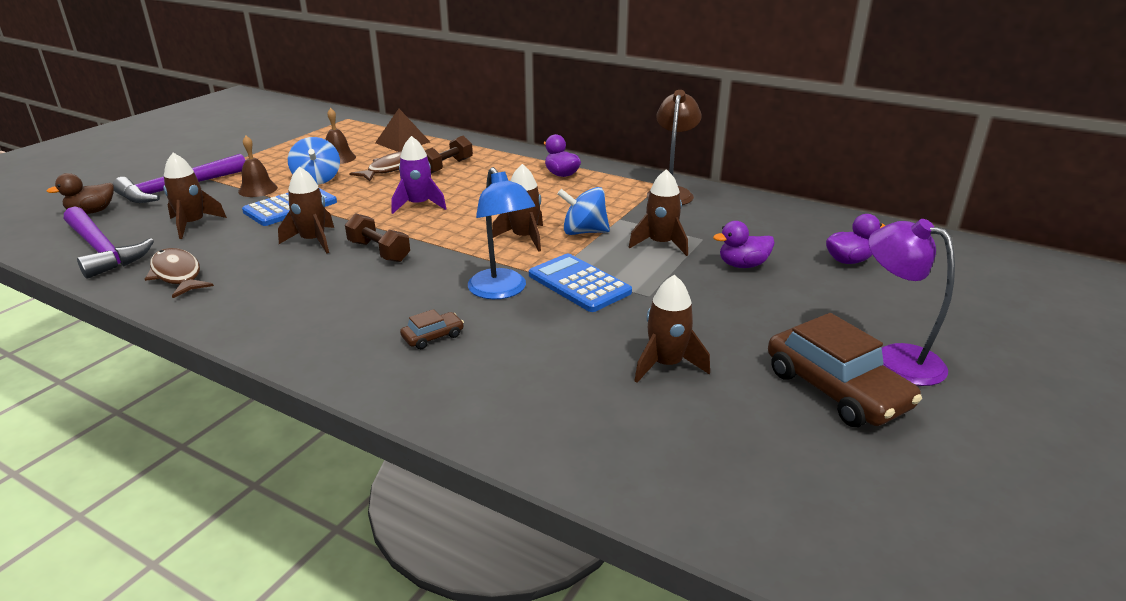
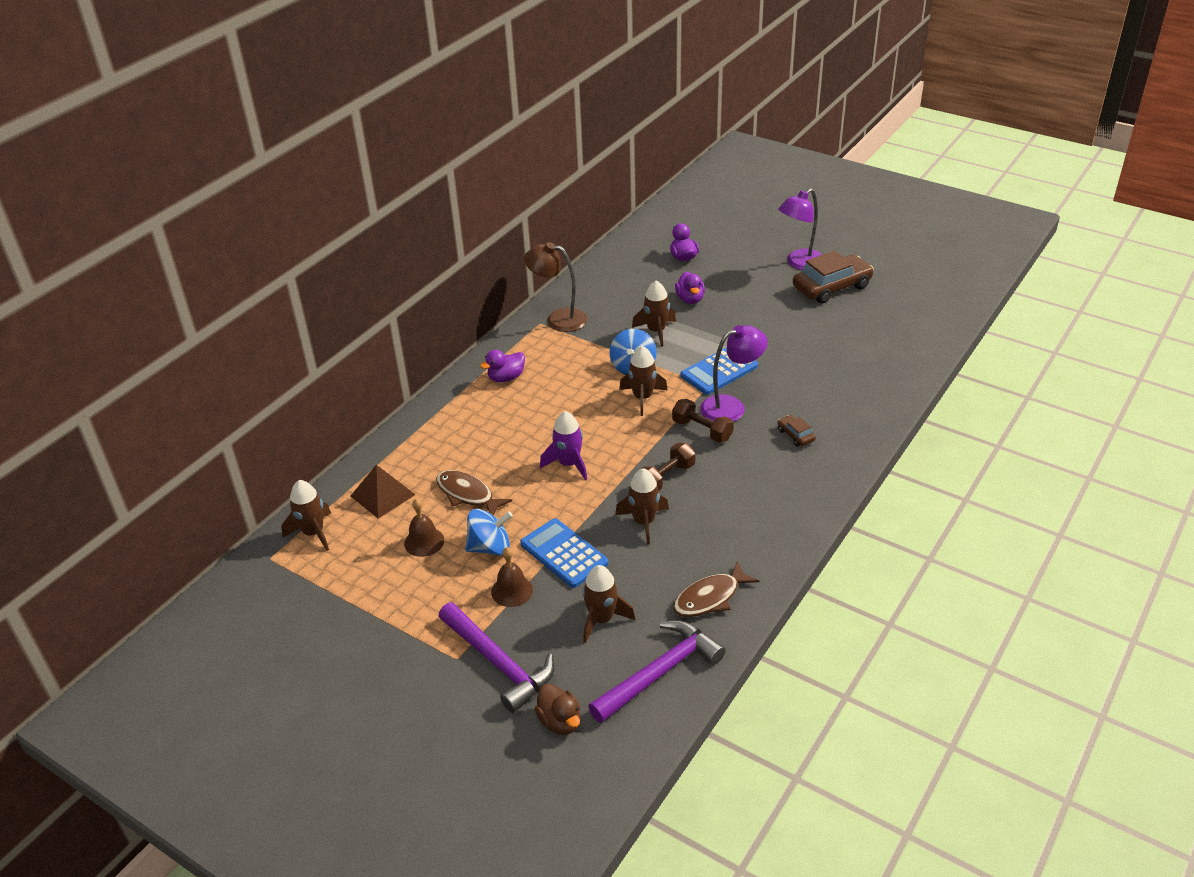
camera: 85 degrees left, 10 degrees up
brown dumbbell [425,136,473,174] -> brown dumbbell moved to [672,399,734,443]
blue lamp [468,167,535,299] -> purple lamp [700,325,768,422]
brown rocket [635,275,710,383] -> brown rocket moved to [281,480,331,551]

